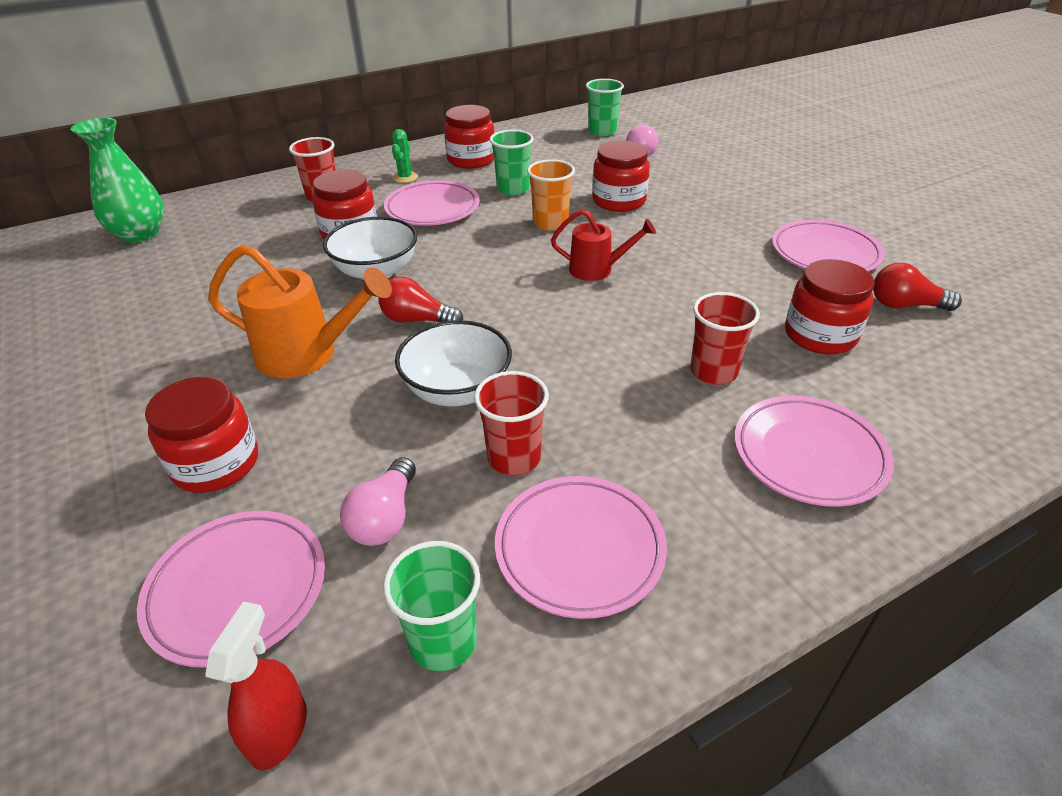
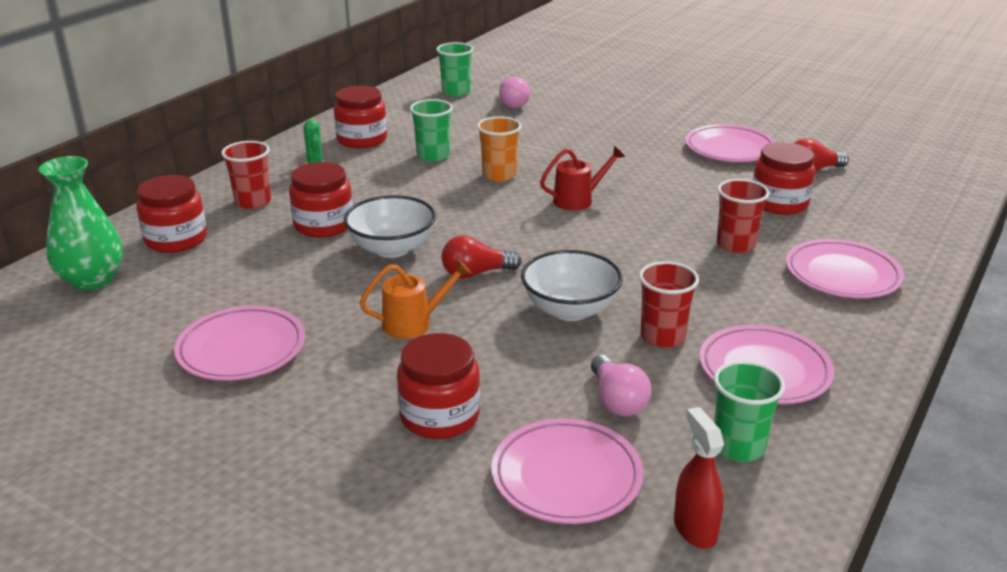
camera: 30 degrees left, 10 degrees down
orange watering can [208,245,392,379] -> orange watering can [360,259,471,339], size x0.62
pink plate [384,180,480,226] -> pink plate moved to [174,306,305,381]
red jar [592,140,650,212] -> red jar moved to [136,175,207,253]

